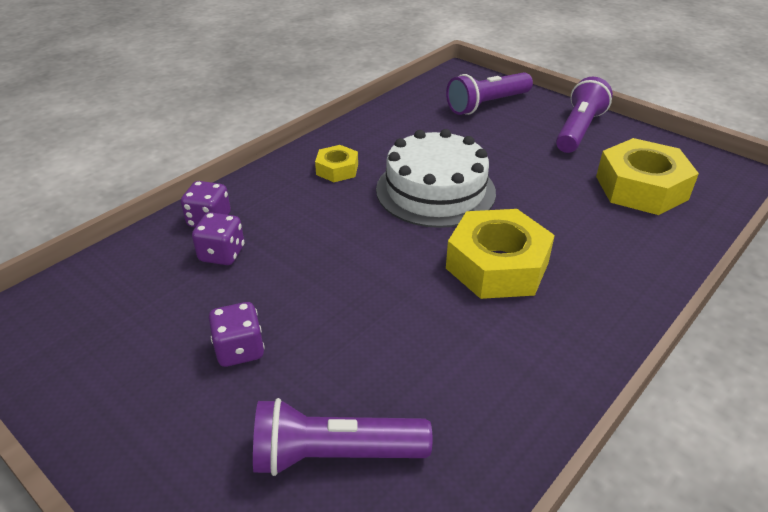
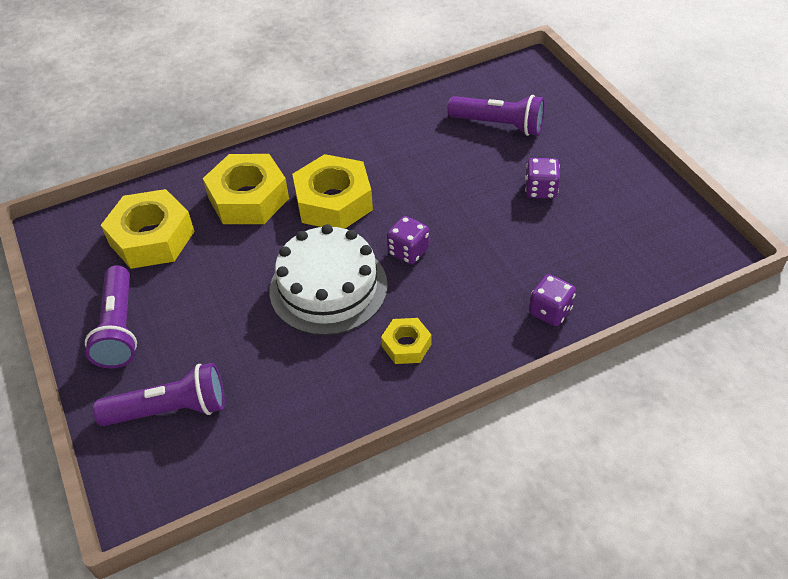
camera: 155 degrees left, 10 degrees up
purple dice [192,212,244,265] -> purple dice moved to [387,216,429,264]
purple flashlight [556,77,613,153] -> purple flashlight turned 60 degrees counterclockwise [85,265,137,369]
none -> yellow nut [203,154,289,224]

